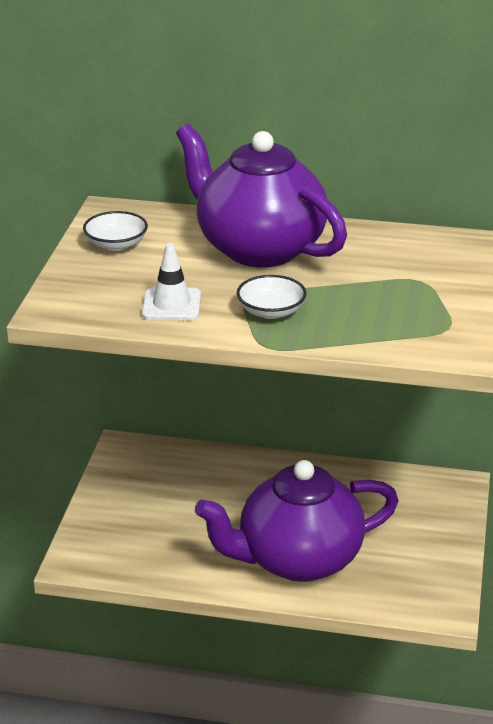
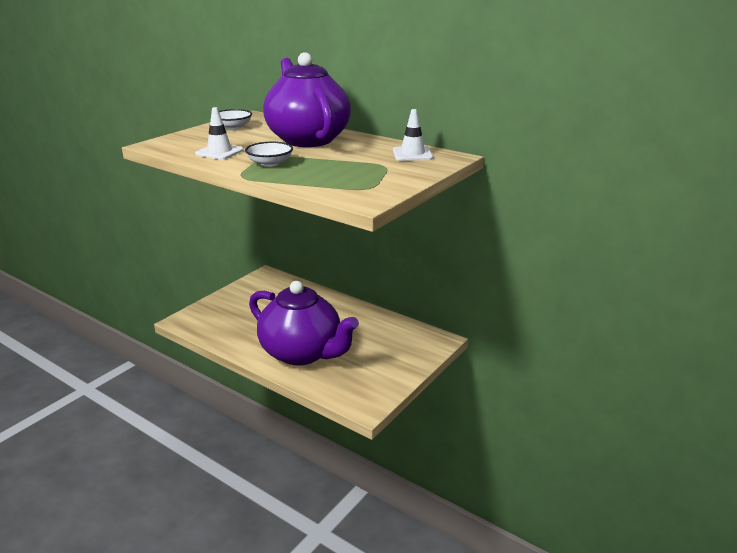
camera: 25 degrees right, 5 degrees down
purple teapot [195,460,399,582] -> purple teapot turned 150 degrees counterclockwise [249,281,359,366]
none -> white traffic cone [393,109,433,161]

